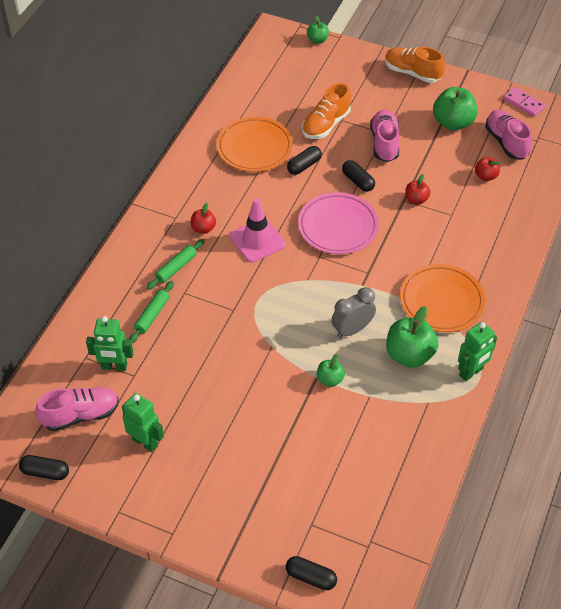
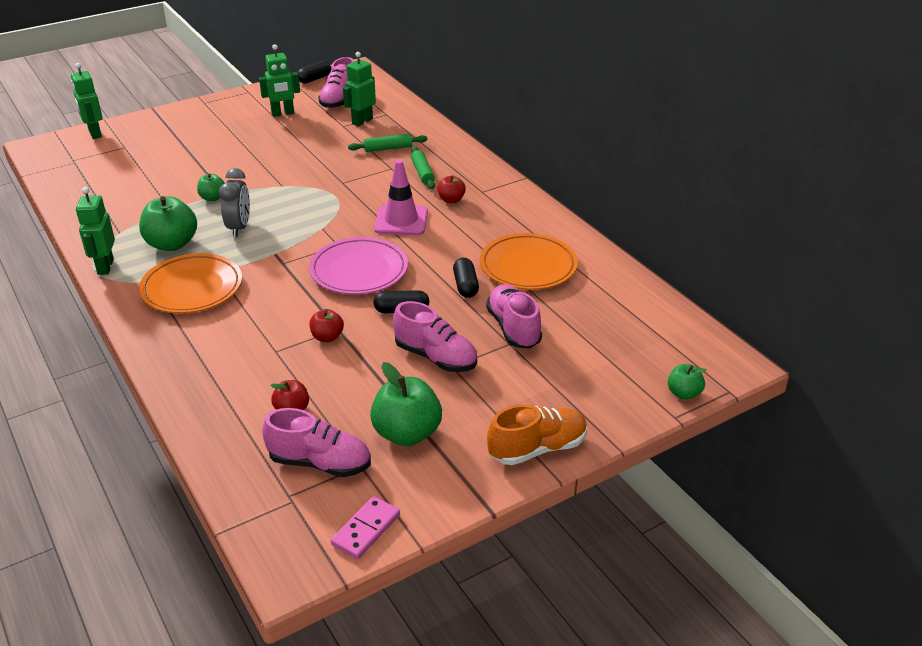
camera: 125 degrees right, 15 degrees down
green rolling pin [129,281,174,343] -> green rolling pin turned 75 degrees counterclockwise [348,134,427,152]
black capsule [286,556,337,590] -> green robot [71,63,103,139]
orange shoe [302,83,351,139] -> pink shoe [486,284,542,348]
pink domino [503,87,546,117] -> pink domino turned 45 degrees counterclockwise [331,496,400,559]

